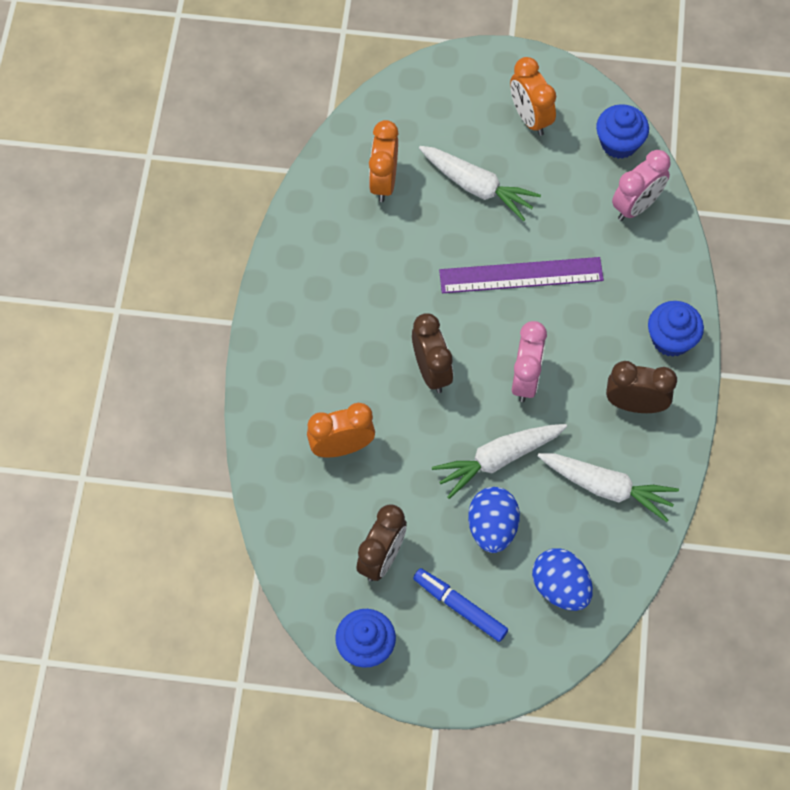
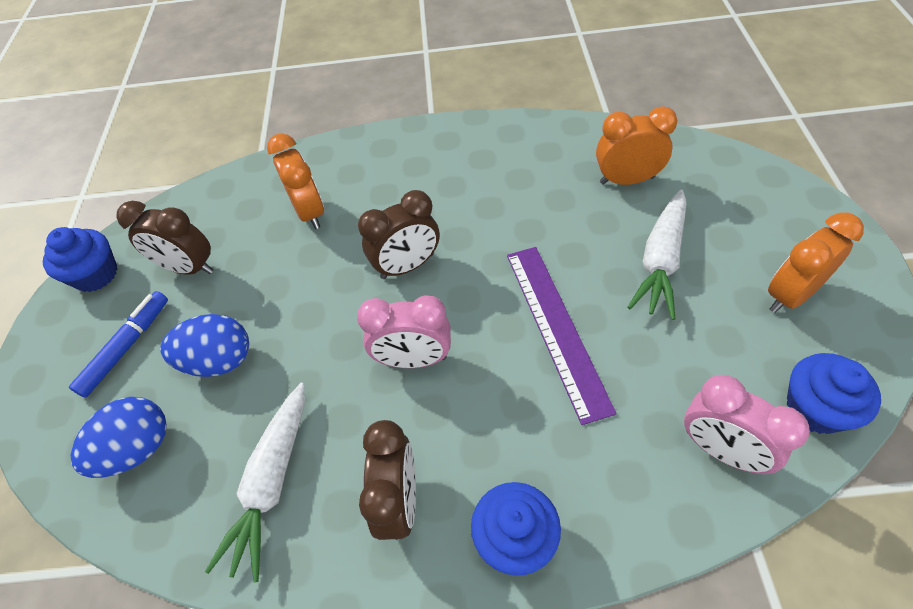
camera: 85 degrees right, 10 degrees down
white carrot [432,424,567,499] -> none

